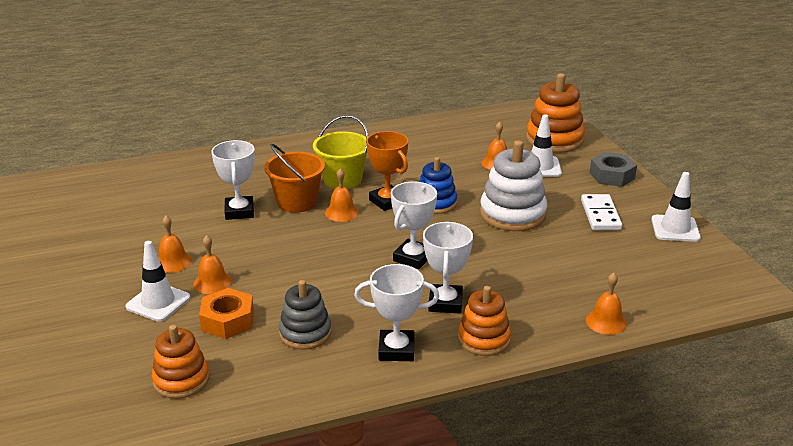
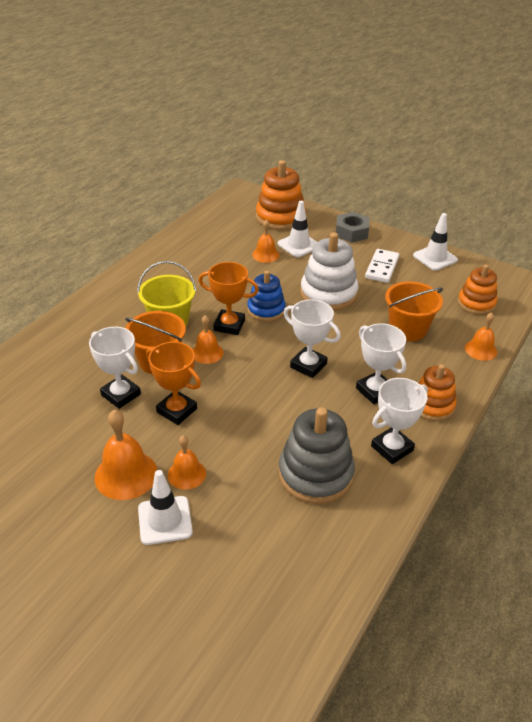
camera: 40 degrees left, 10 degrees up
orange stacking toy [152,325,210,399] -> orange stacking toy moved to [458,264,497,315]
orange bell [158,216,192,273] -> orange bell [95,410,157,500], size x1.62
orange nut [199,288,254,339] -> none
grey stacking toy [279,280,331,350] -> grey stacking toy [279,407,355,504], size x1.54
white trophy [391,182,437,269] -> white trophy turned 45 degrees counterclockwise [284,299,341,378]
white domino [581,194,622,230] -> white domino turned 60 degrees clockwise [365,249,399,283]
none -> orange trophy [146,342,201,425]
none -> orange bucket [385,281,443,341]

